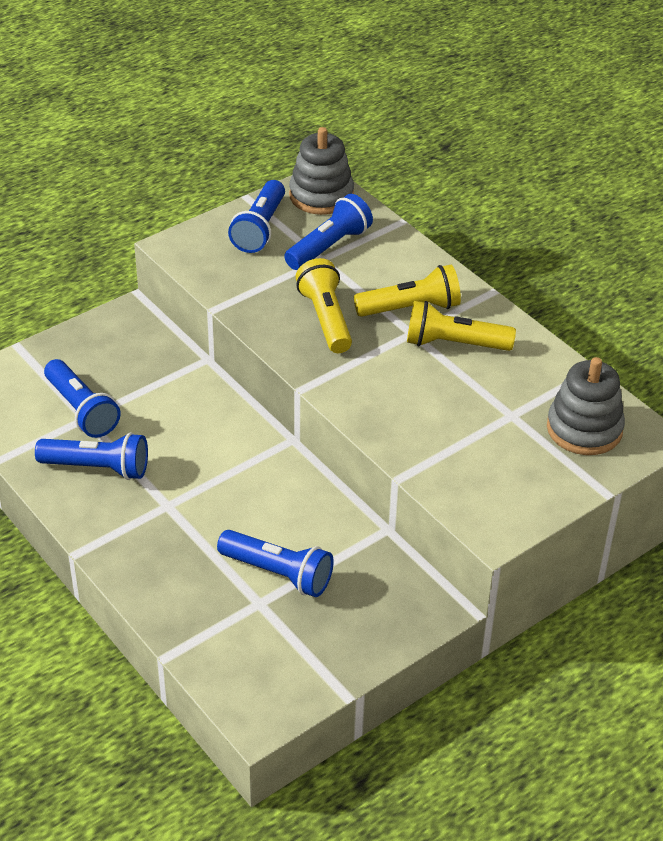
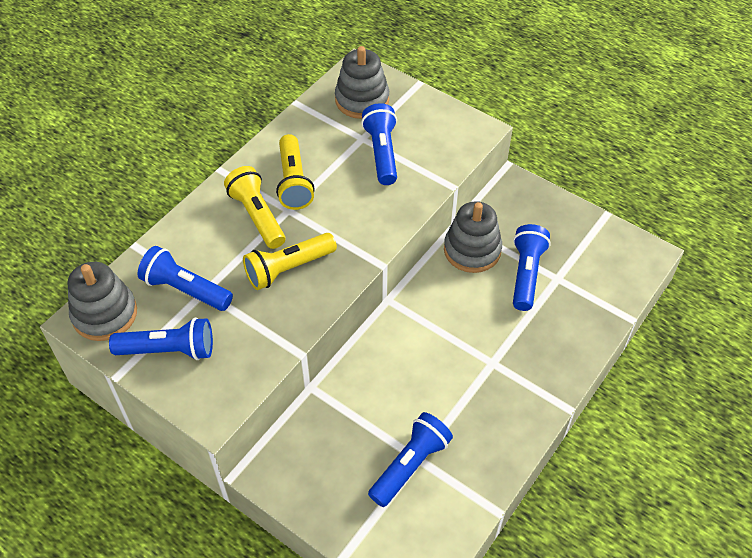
camera: 105 degrees left, 10 degrees up
blue flashlight [35,433,148,480] -> blue flashlight moved to [361,103,397,185]
none -> grey stacking toy [444,201,502,273]

